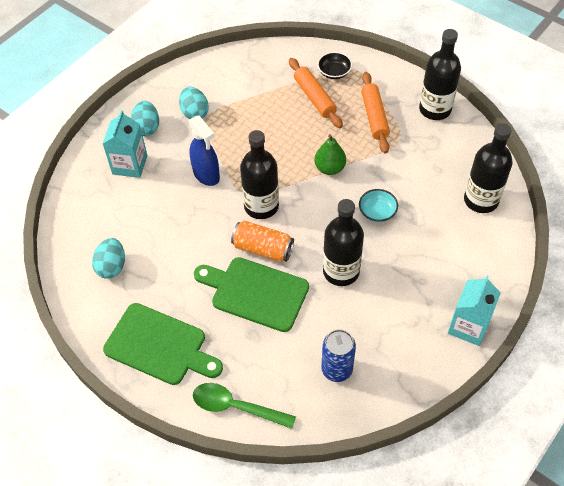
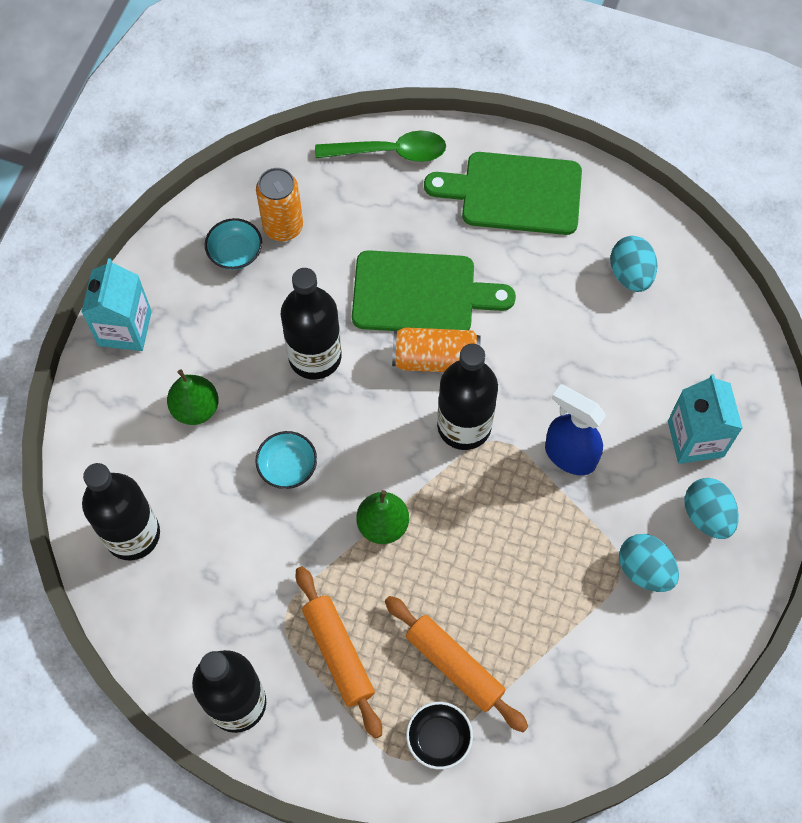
camera: 160 degrees right, 10 degrees up
blue can [321,329,356,382] -> orange can [256,168,303,241]
none -> green pear [167,369,219,425]
none -> turquoise bowl [205,218,262,270]

